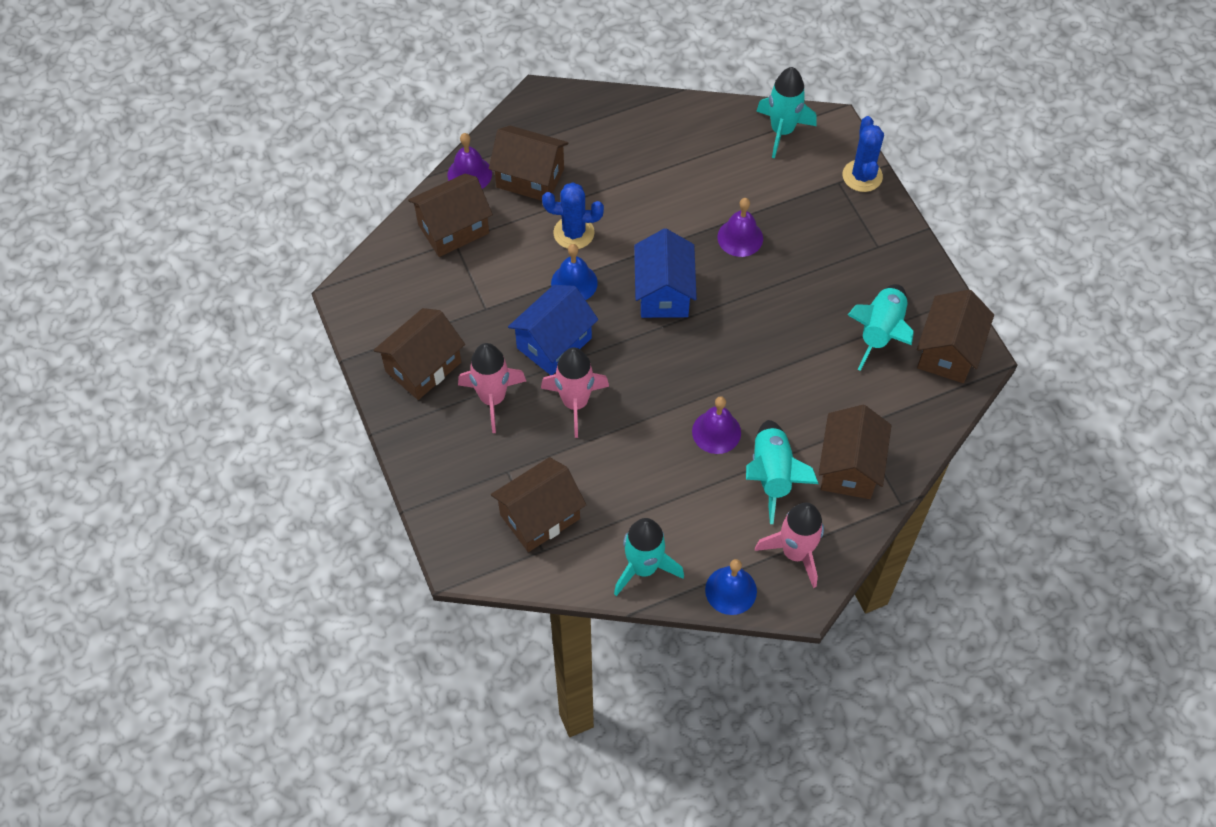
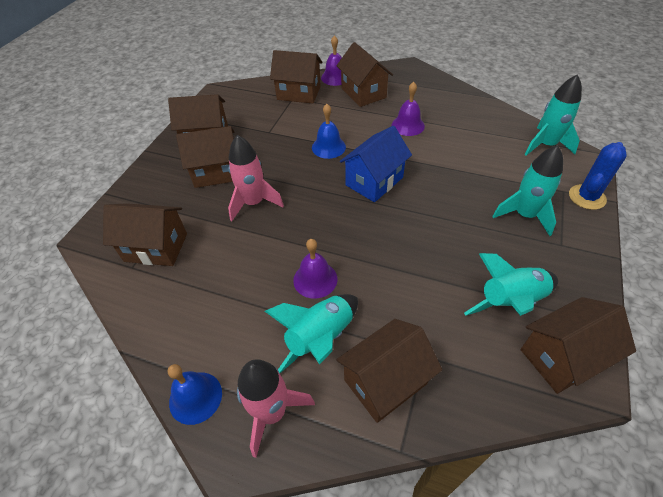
camera: 45 degrees right, 10 degrees down
pink rocket [458,343,526,433] -> brown house [176,126,235,188]
blue house [508,285,598,375] -> none
blue cactus [542,182,604,249] -> none
turquoise rocket [614,518,684,596] -> turquoise rocket moved to [492,145,563,236]
purple bell [718,198,763,257] -> purple bell moved to [392,82,425,136]

